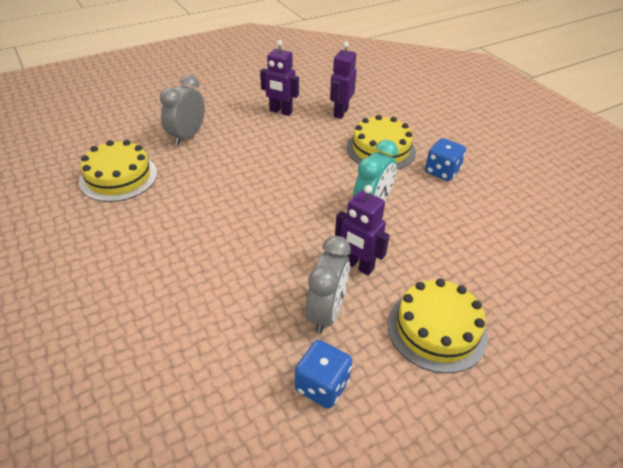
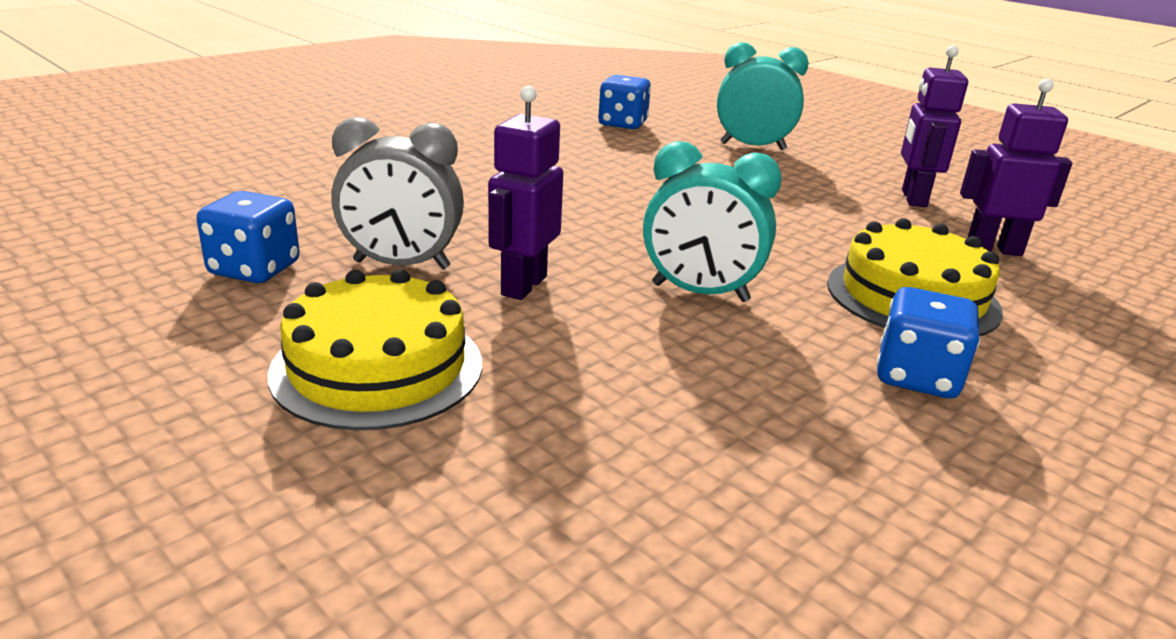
camera: 75 degrees right, 15 degrees down
yellow cake [79,140,158,202] -> blue dice [598,75,651,129]
grey clock [160,75,205,146] -> turquoise clock [717,42,809,150]

